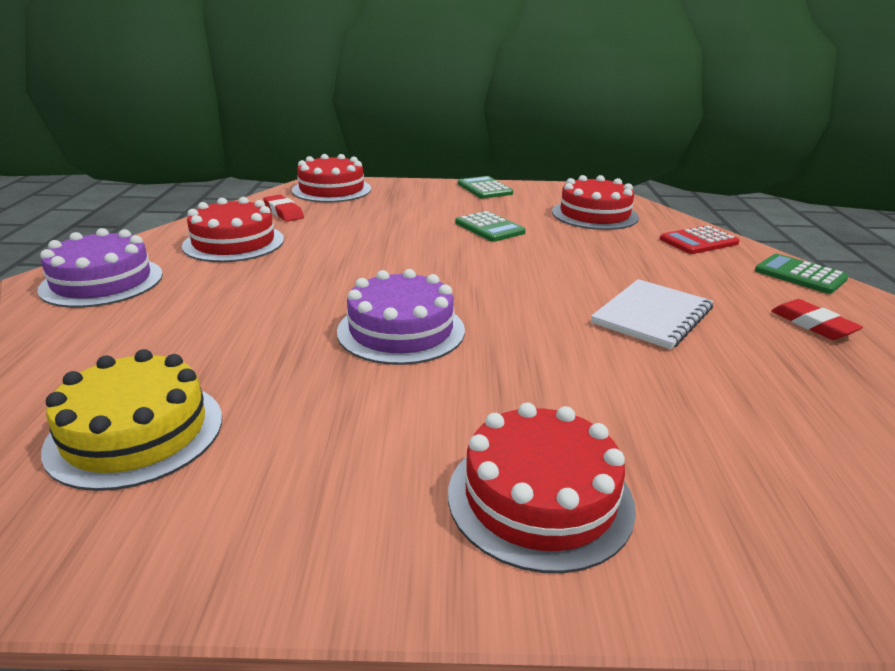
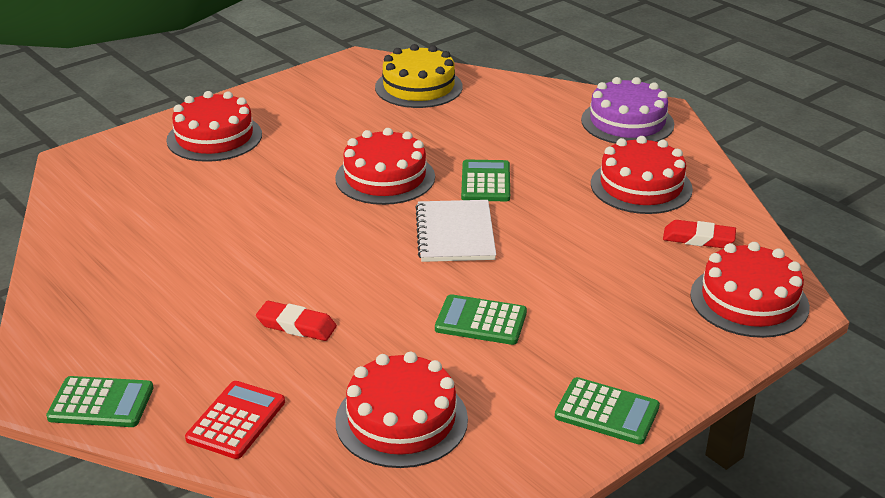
camera: 140 degrees right, 5 degrees up
purple cake [337,269,465,365] -> red cake [335,128,435,205]
white notebook [591,279,713,350] -> white notebook moved to [415,200,496,262]
red eraser [771,299,863,340] -> red eraser moved to [256,301,337,341]
none -> green calculator [461,159,510,201]

